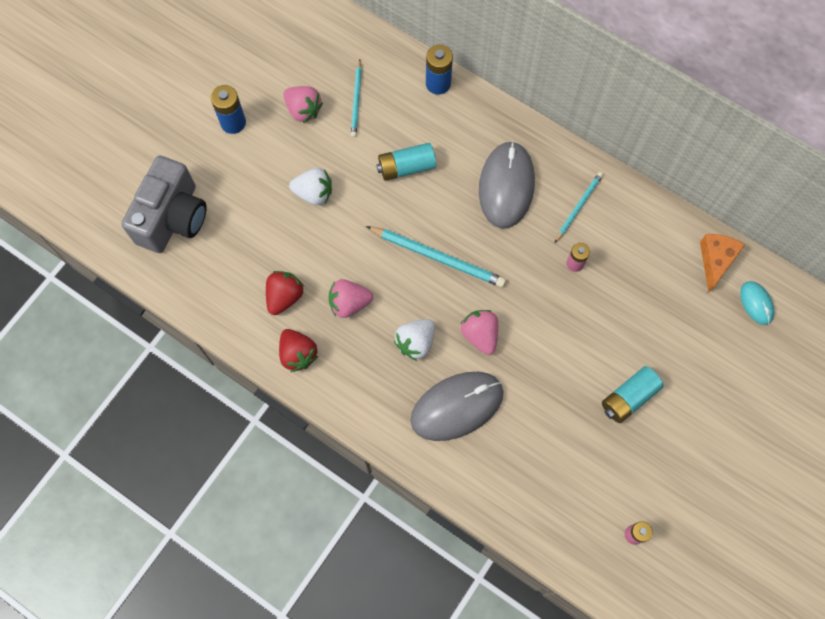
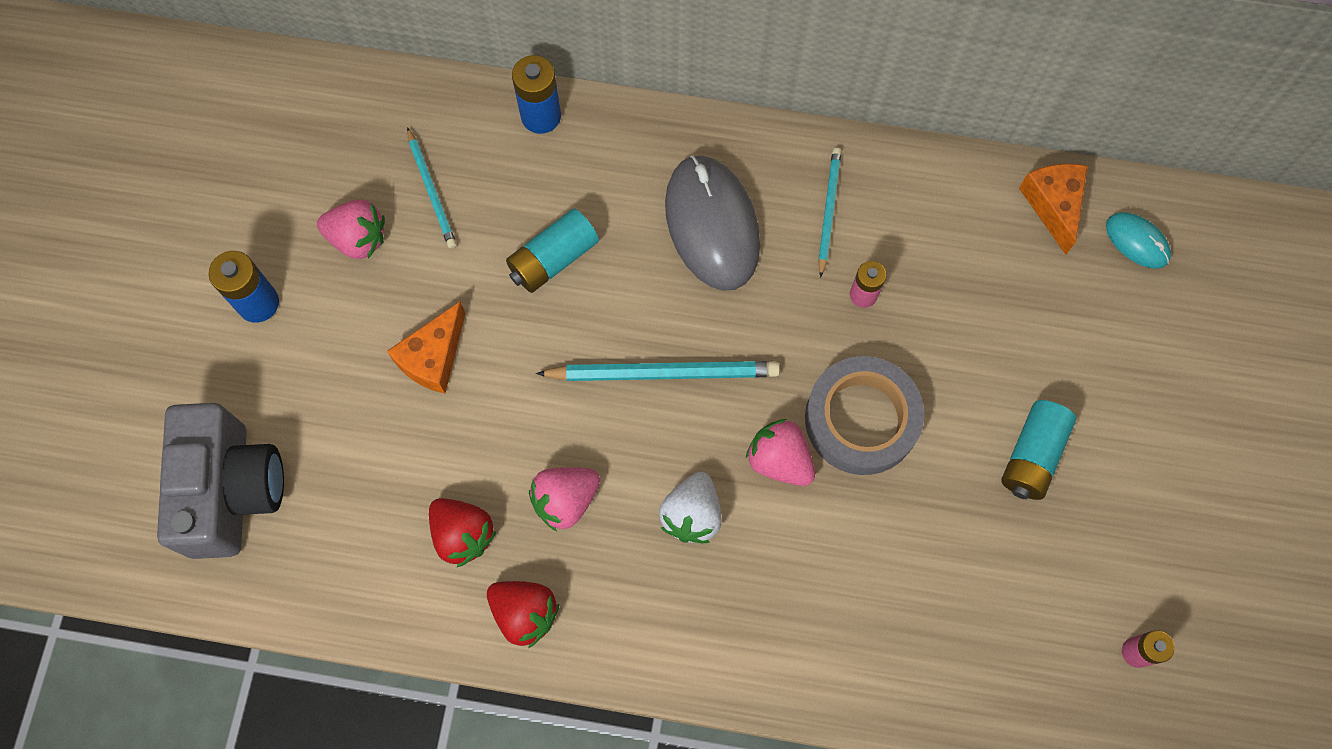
camera: 25 degrees left, 0 degrees up
red strawberry [266,271,304,315] -> red strawberry turned 135 degrees clockwise [429,498,496,567]
white strawberry [289,168,332,205] -> orange cheese [387,301,466,394]
grey mouse [410,372,504,441] -> none
none -> grey tape [805,356,925,475]

